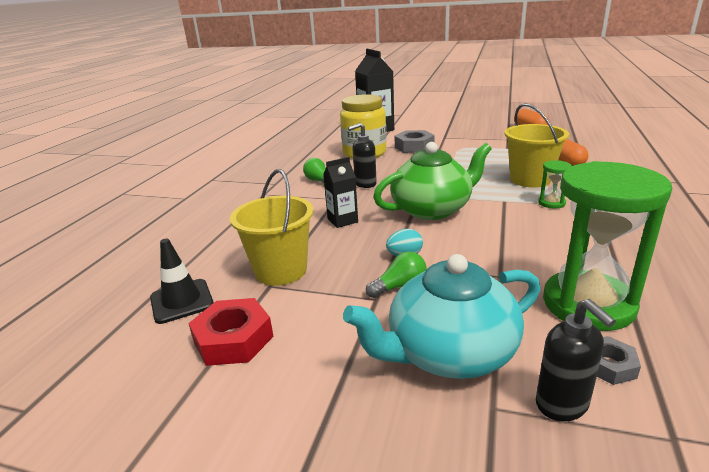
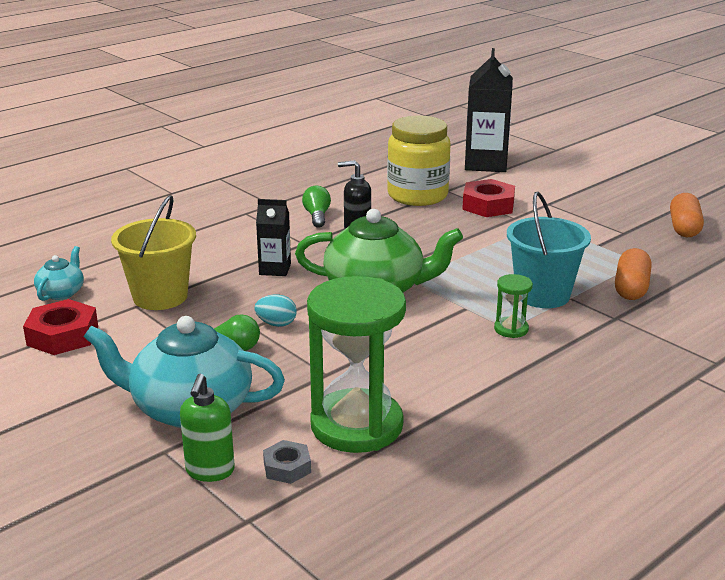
camera: 30 degrees right, 0 degrees up
black traffic cone [150,239,214,324] -> turquoise teapot [34,246,84,301]
grey nut [395,130,435,153] -> red nut [462,179,515,217]
yellow bucket [504,103,569,187] -> turquoise bucket [507,192,591,308]
black soap dispenser [536,299,616,421] -> green soap dispenser [180,374,235,482]

